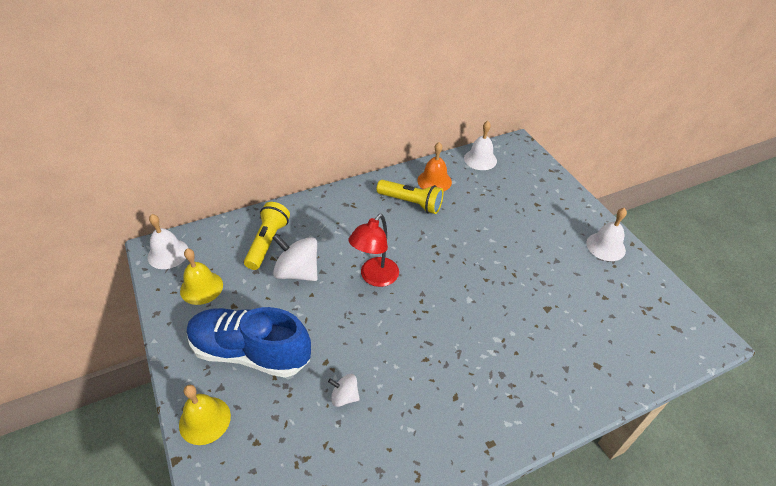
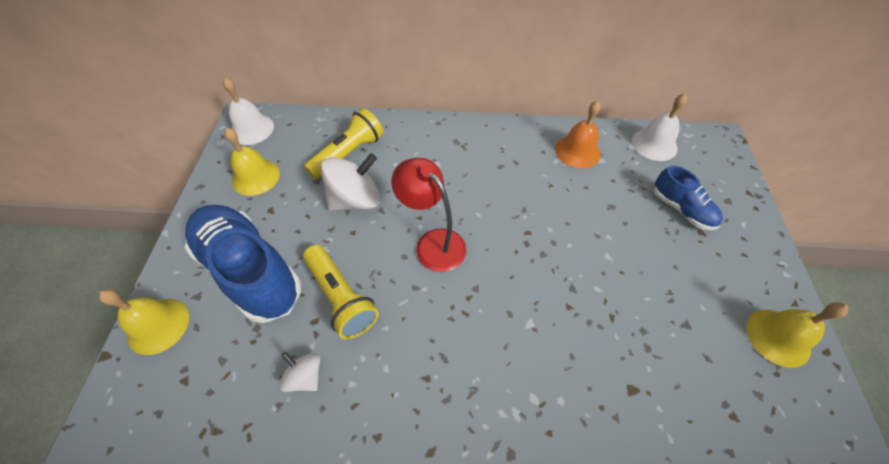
camera: 30 degrees right, 10 degrees up
white spinning top [272,234,317,281] -> white spinning top turned 90 degrees clockwise [320,153,380,211]
red lamp [349,214,399,287] -> red lamp turned 75 degrees clockwise [391,158,466,272]
yellow flashlight [377,180,443,214] -> yellow flashlight moved to [303,245,379,339]
white bell [586,208,627,261] -> yellow bell [746,302,848,368]
none -> blue shoe [654,166,723,230]

